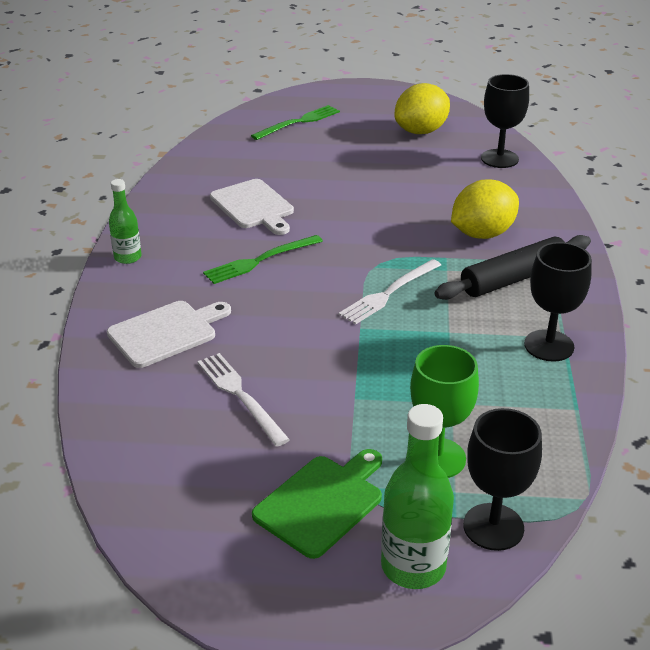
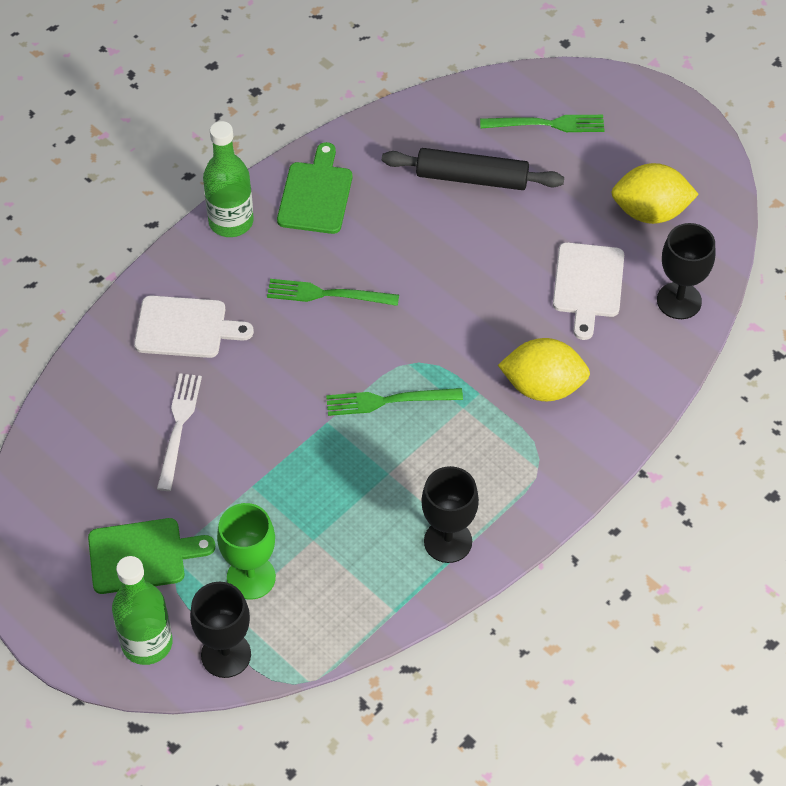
camera: 40 degrees right, 20 degrees up
green bottle [109,179,142,264] -> green bottle [203,121,254,237], size x1.65
white cutting board [210,179,294,235] -> white cutting board moved to [553,242,624,340]
white fork [339,259,441,324] -> green fork [326,388,463,416]
black rolling pin [435,235,591,300] -> black rolling pin moved to [382,148,564,190]
none -> green cutting board [277,142,352,234]

